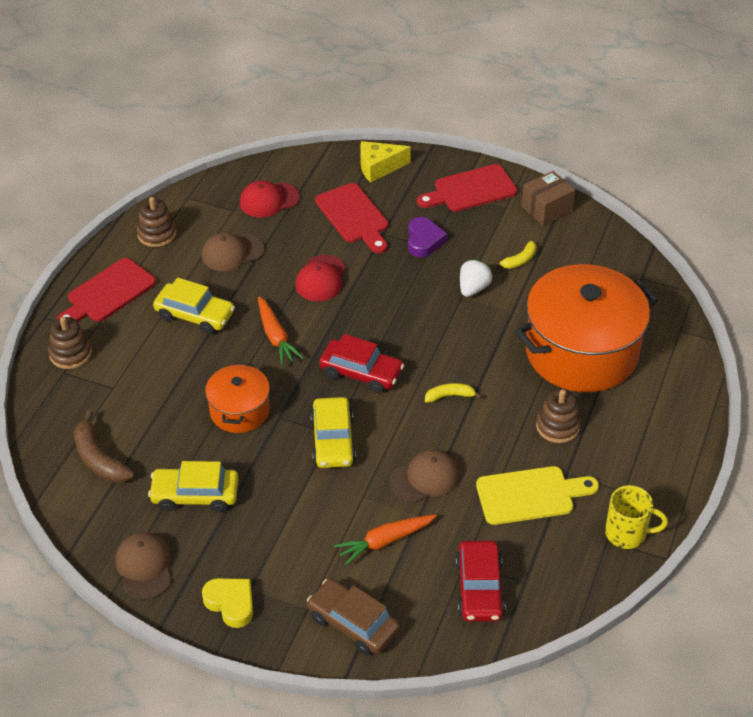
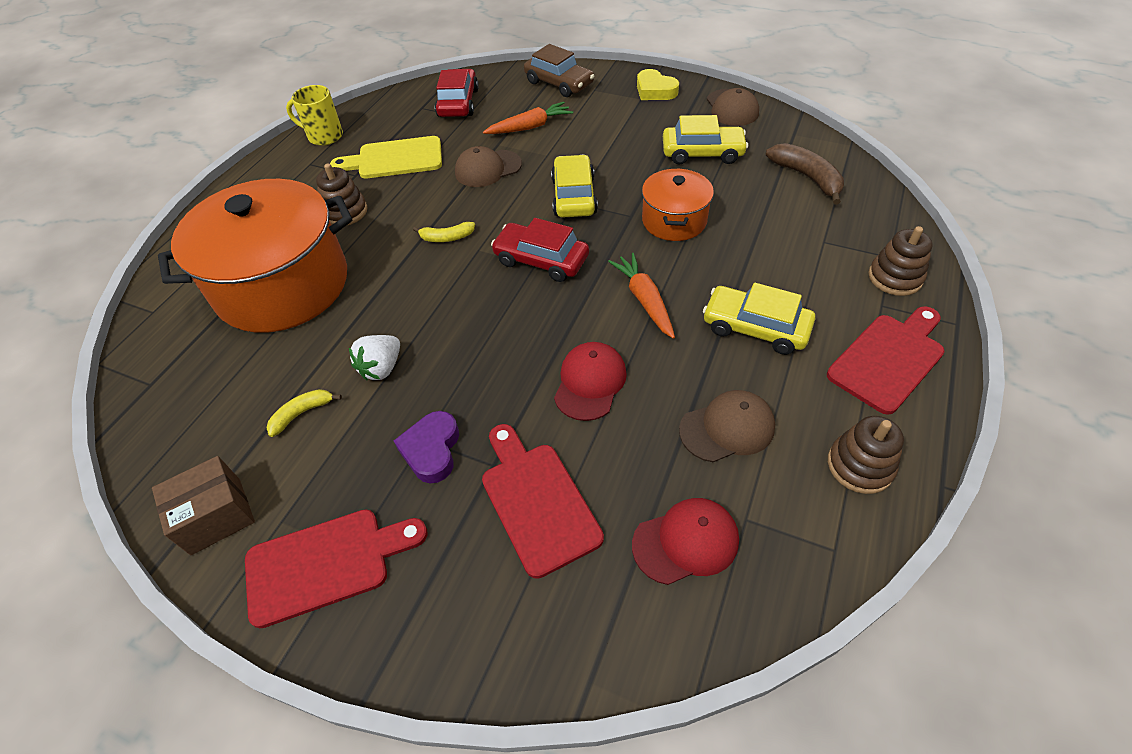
camera: 175 degrees left, 5 degrees up
yellow cheese [360,141,411,183] -> none

